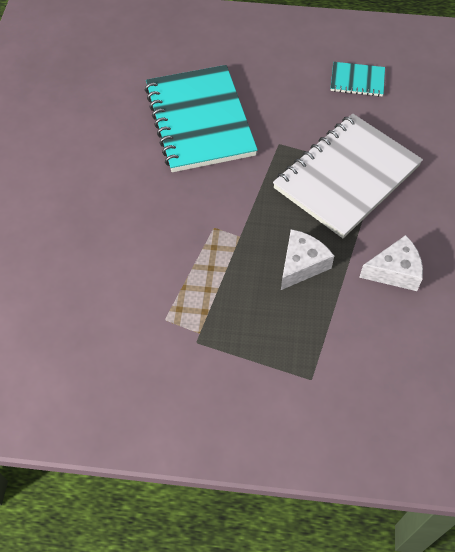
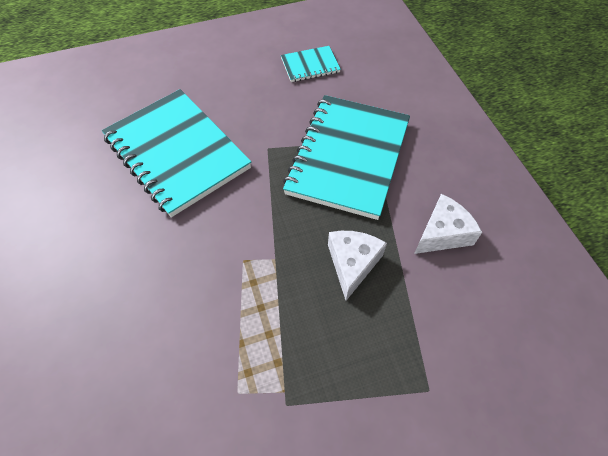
camera: 25 degrees left, 0 degrees up
white notebook [273,113,423,238] -> turquoise notebook [283,95,410,220]

